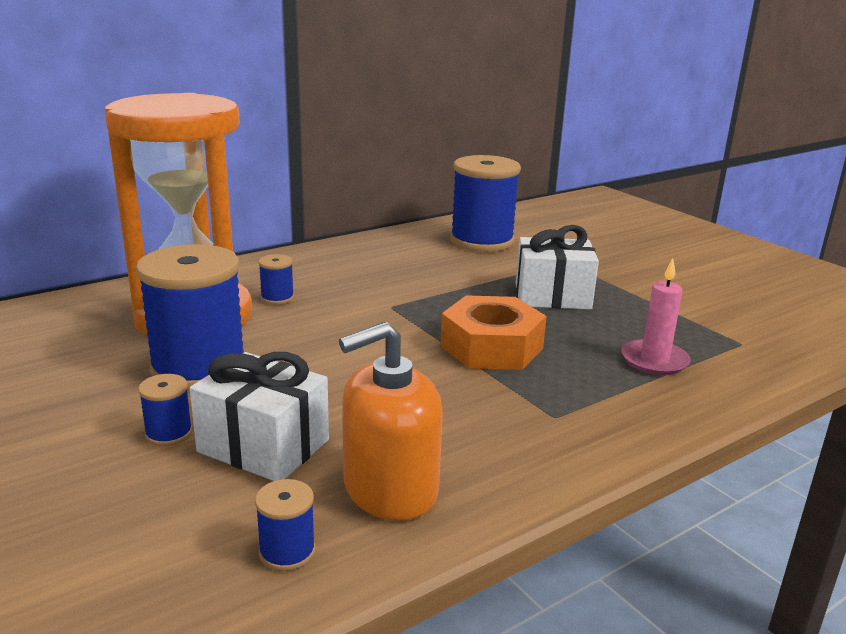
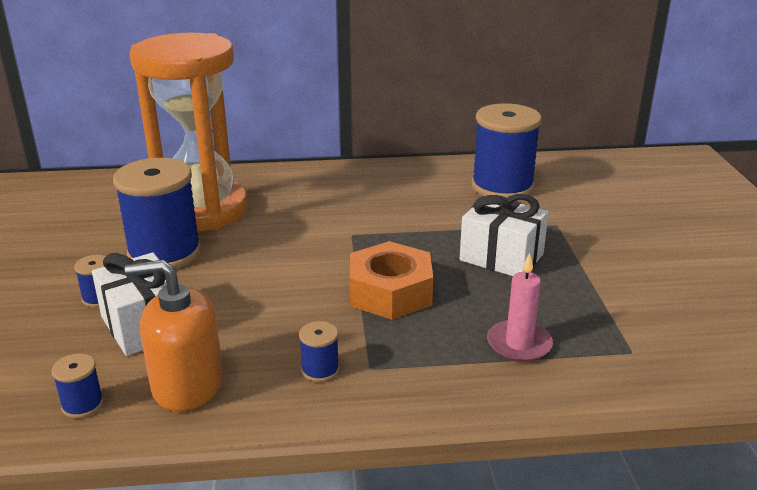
camera: 30 degrees right, 5 degrees up
blue spool [258,254,294,305] -> blue spool moved to [299,321,339,382]

